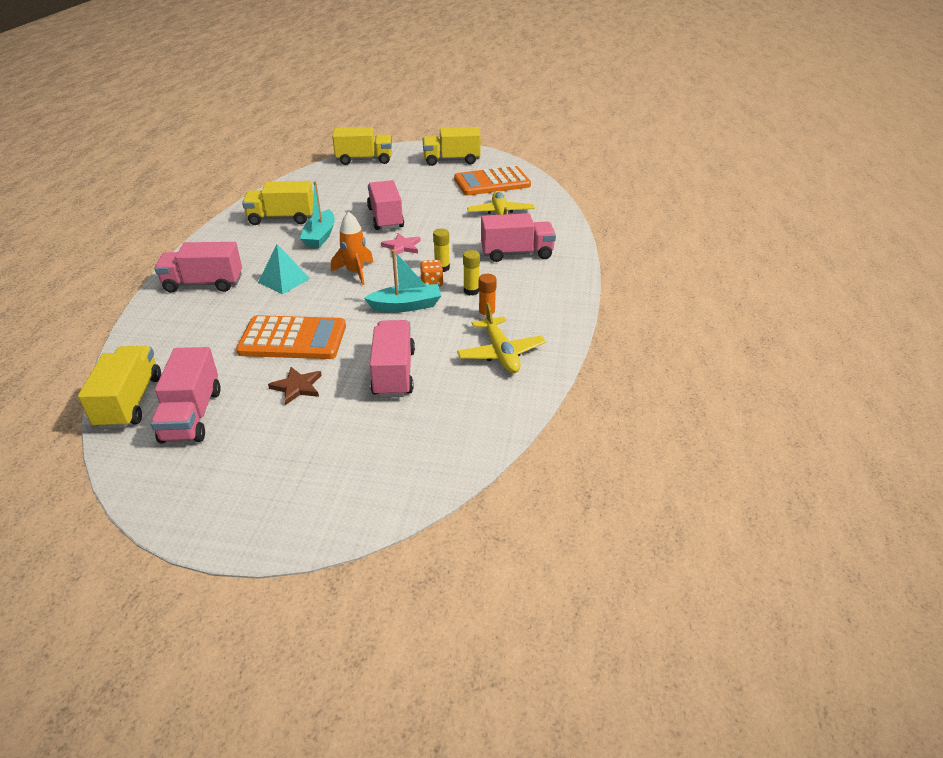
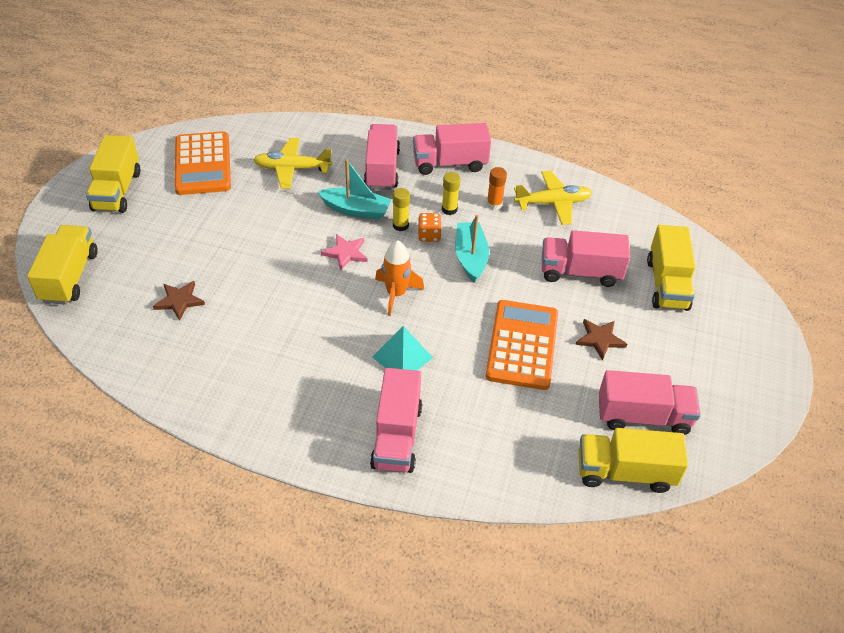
camera: 85 degrees left, 10 degrees up
yellow truck [242,181,313,225] -> yellow truck moved to [647,225,696,311]
turquoise boat [300,181,335,248] -> turquoise boat moved to [318,159,391,220]
pink truck [367,180,404,230] -> pink truck moved to [413,123,491,175]
none -> brown star [153,281,205,321]

